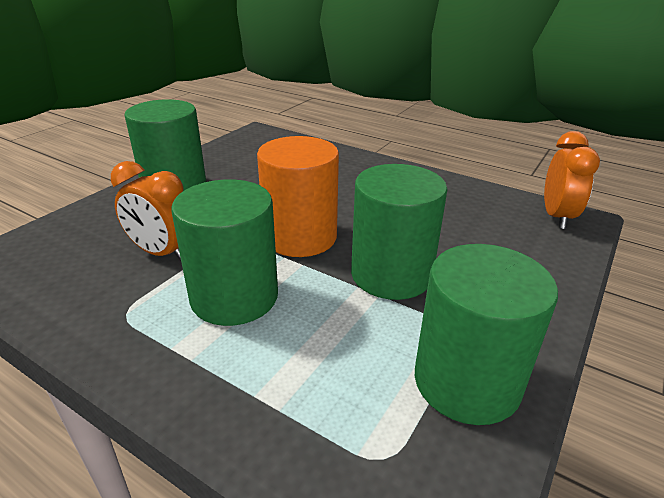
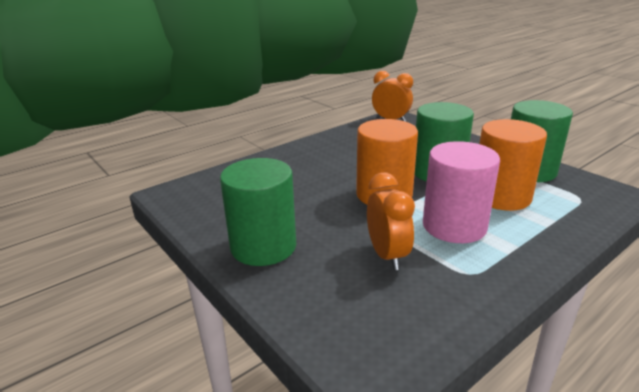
camera: 70 degrees left, 5 degrees down
orange clock [111,161,183,261] -> orange clock turned 60 degrees counterclockwise [367,172,415,270]
green cylinder [172,179,278,326] -> pink cylinder [423,141,500,243]
none -> orange cylinder [480,119,547,211]

